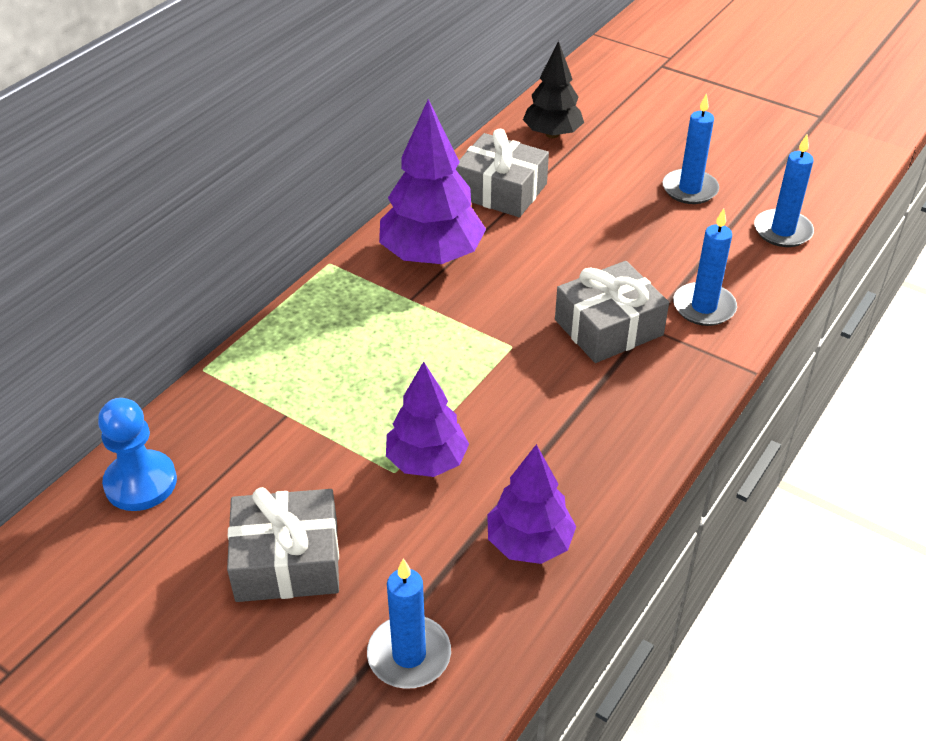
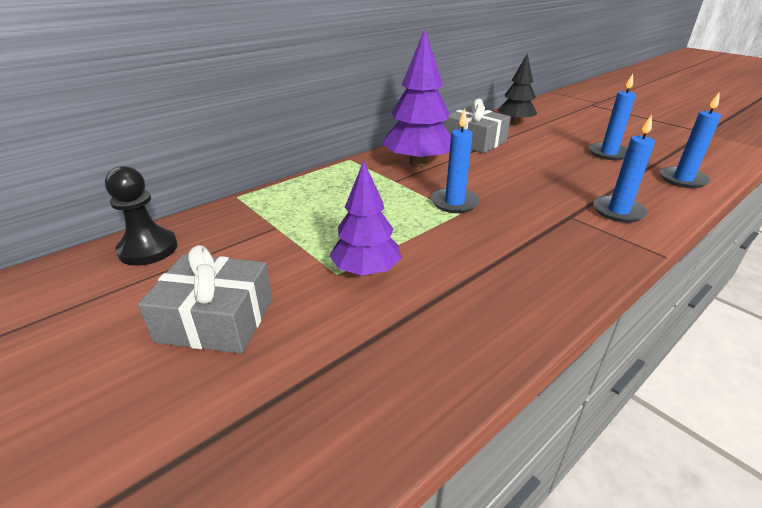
camera: 15 degrees right, 10 degrees down
blue pawn [98,398,177,511] -> black pawn [105,166,177,266]
blue candle [367,558,451,689] -> blue candle moved to [431,108,480,213]
purple tree [487,444,576,564] -> none
grey gift [555,261,669,363] -> none

